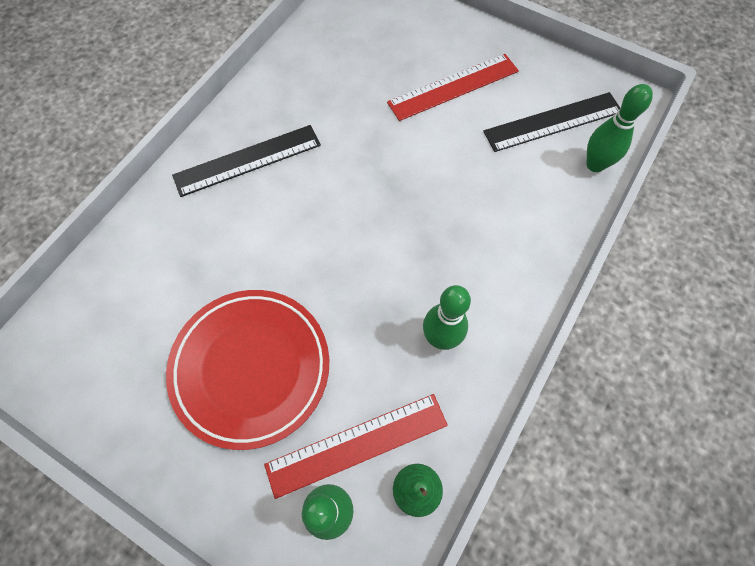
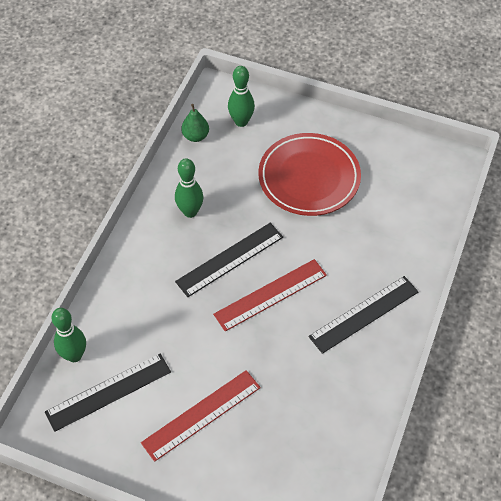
camera: 170 degrees right, 10 degrees down
red ruler [264,394,448,499] -> red ruler moved to [213,259,327,331]
none -> black ruler [175,223,283,297]

